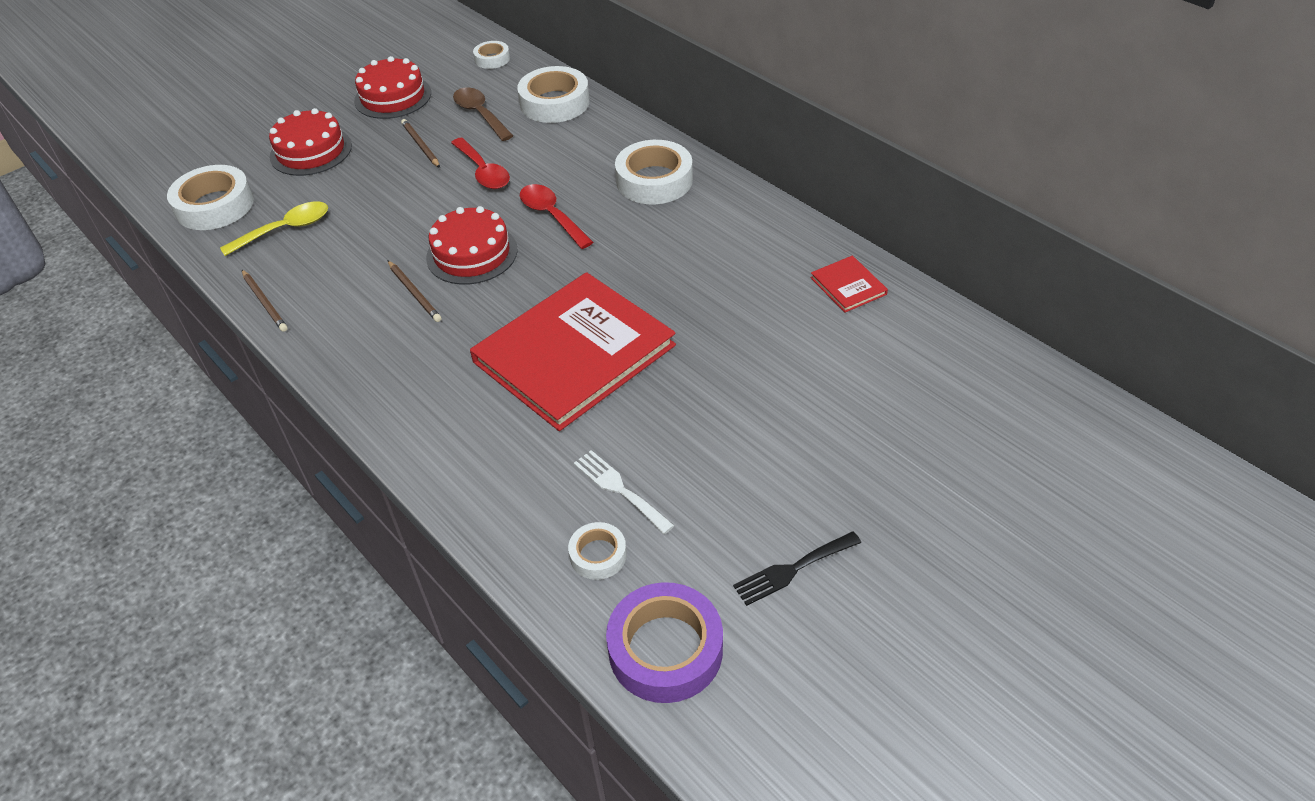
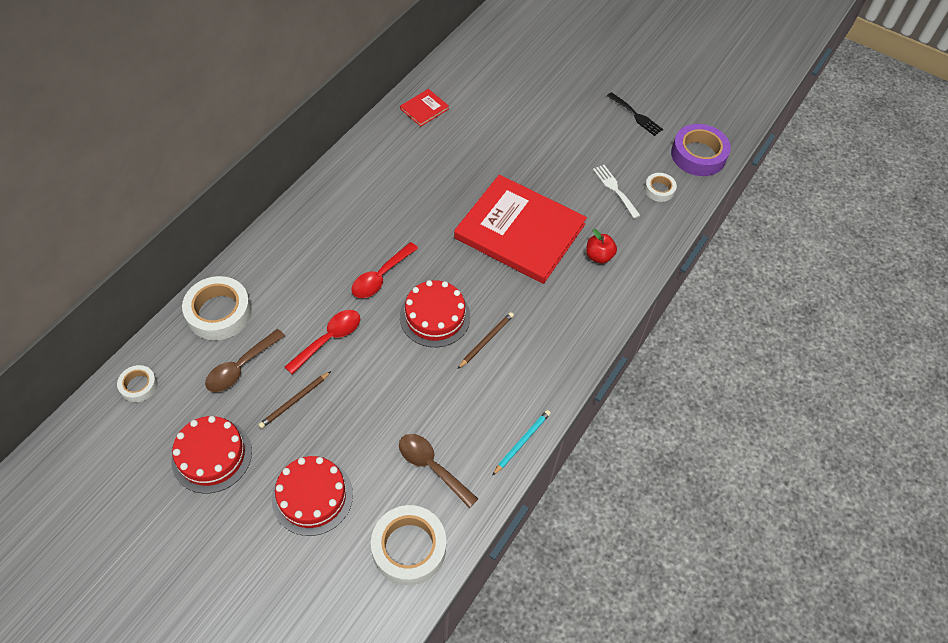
camera: 110 degrees left, 10 degrees up
yellow spoon [220,201,328,256] -> brown spoon [399,434,478,508]
brown pencil [242,270,288,332] -> turquoise pencil [492,410,551,476]
white fork [574,450,675,534] -> white fork turned 120 degrees clockwise [593,165,641,219]
white tape [615,140,693,204] -> none
none -> red apple [586,229,617,264]

